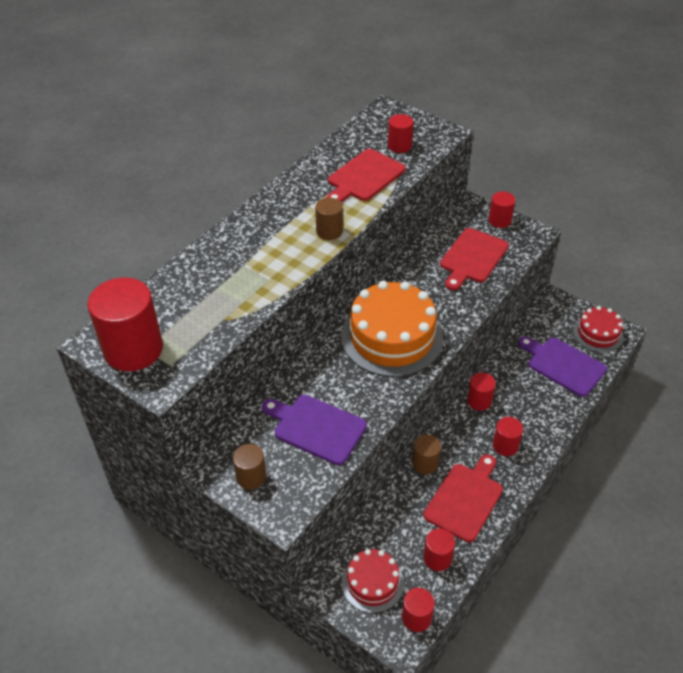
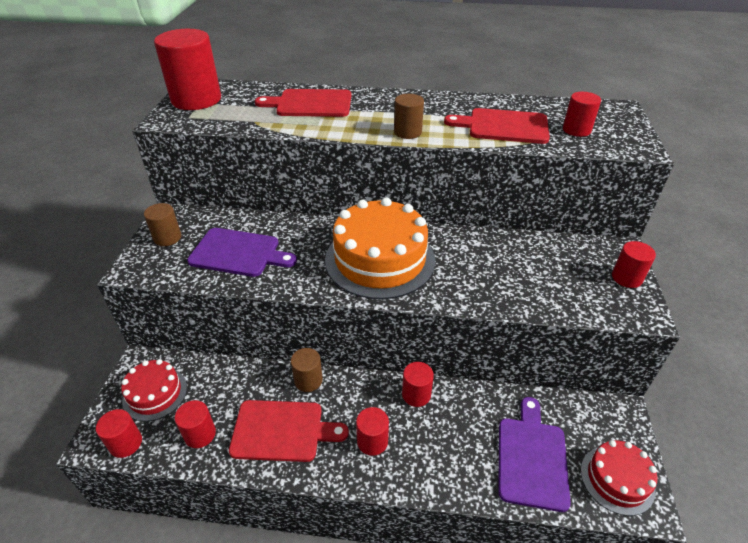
camera: 60 degrees right, 5 degrees down
purple cutting board [262,395,367,465] -> purple cutting board turned 105 degrees clockwise [187,228,297,277]
red cutting board [440,228,509,290] -> red cutting board moved to [255,89,351,117]

